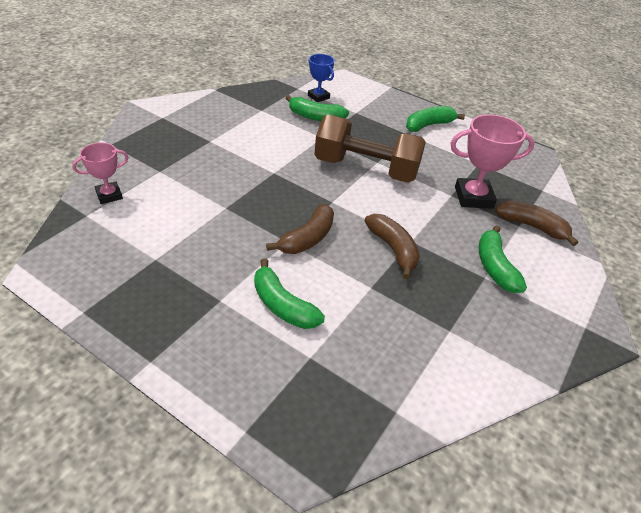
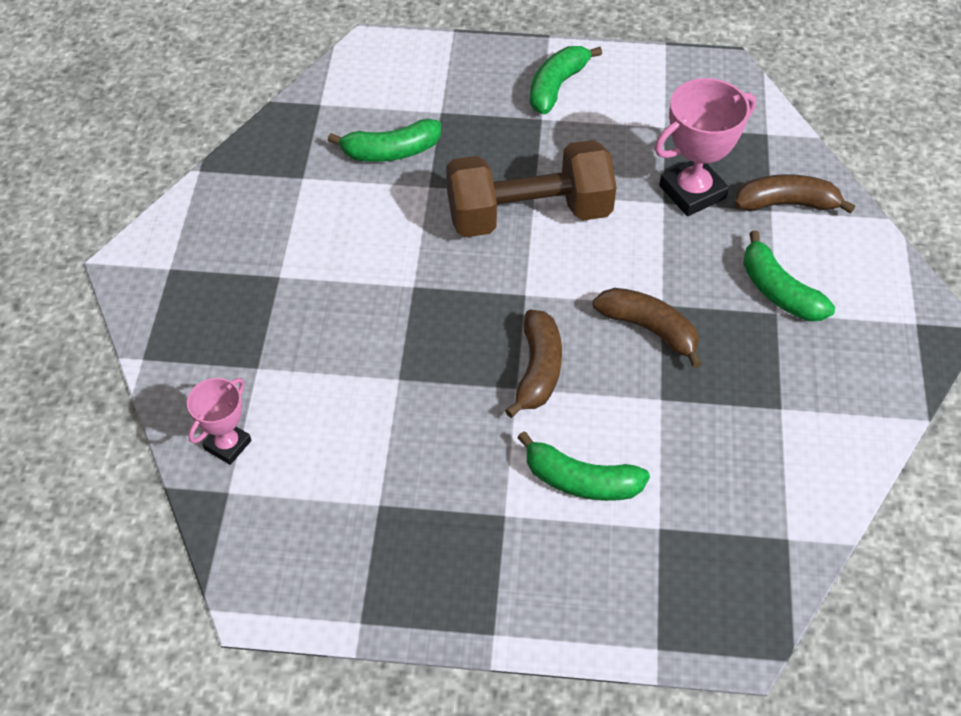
camera: 25 degrees left, 10 degrees up
blue trophy [308,54,335,102] -> none

